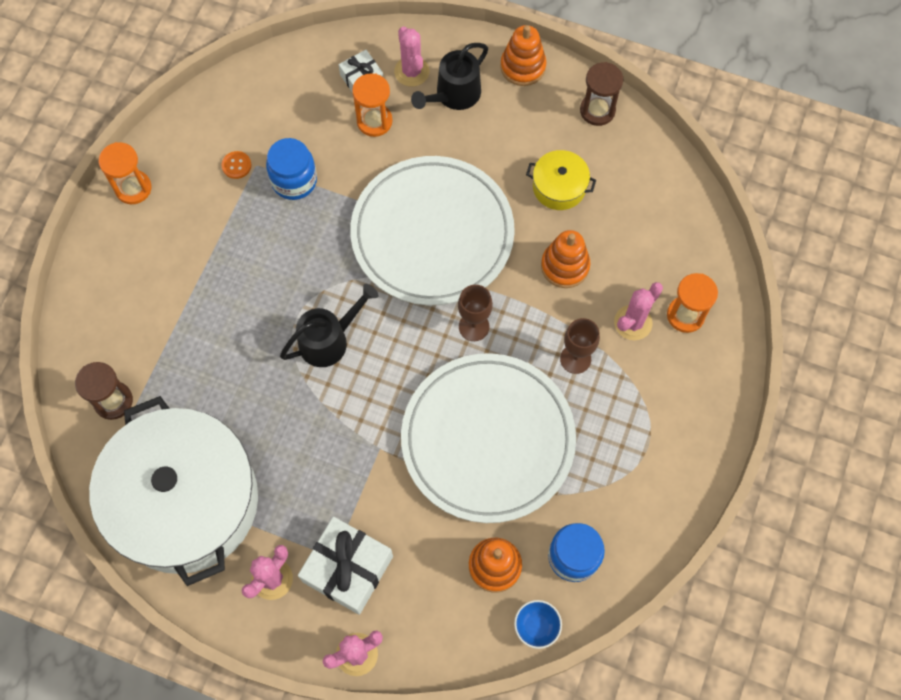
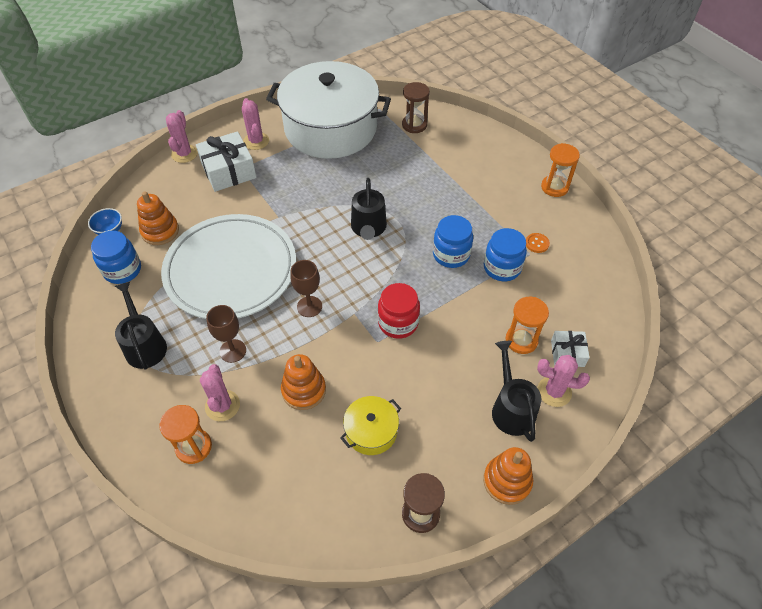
camera: 125 degrees right, 15 degrees down
white plate [350,156,515,305] -> red jar [378,283,420,339]
none -> black watering can [115,282,167,370]
none -> blue jar [433,215,473,268]

